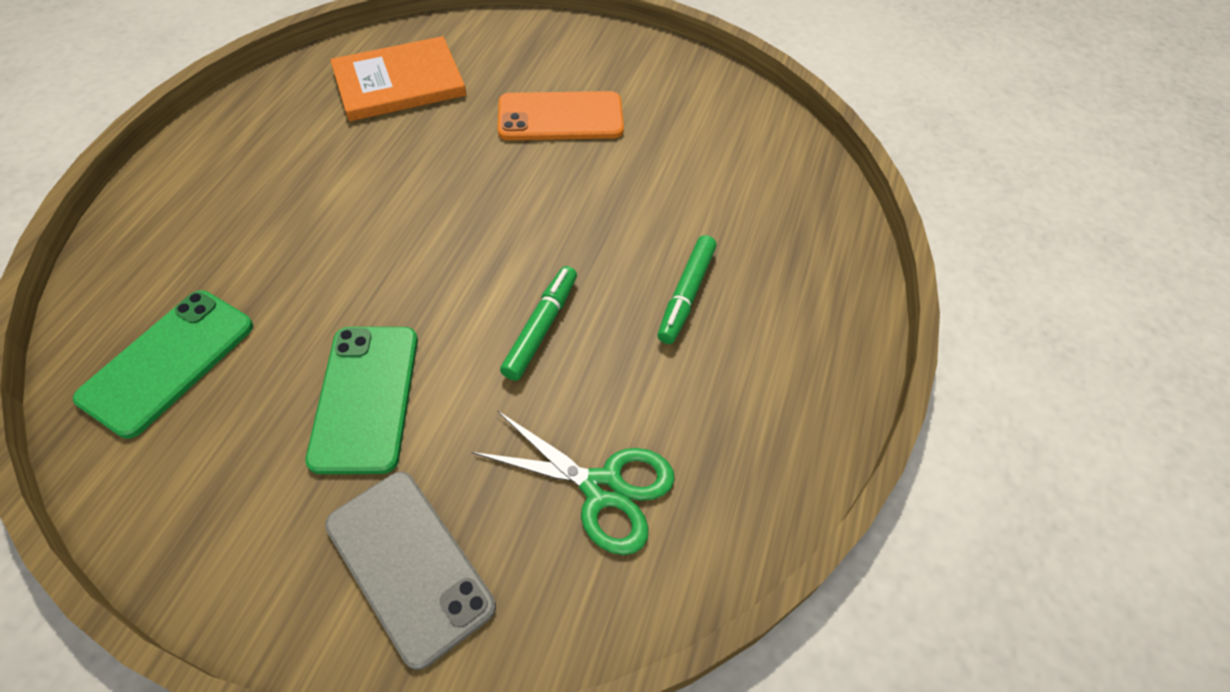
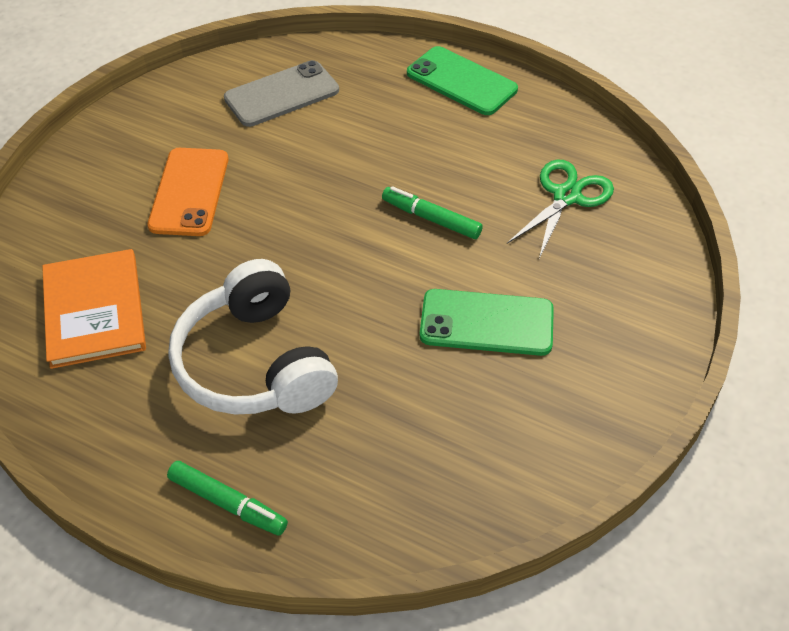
camera: 80 degrees left, 5 degrees down
green phone [73,290,253,439] -> green phone moved to [407,46,518,115]
grey phone [325,471,496,670] -> grey phone moved to [224,60,339,127]
green marker [657,235,717,344] -> green marker moved to [167,461,288,536]
none -> white headphones [168,259,338,415]

